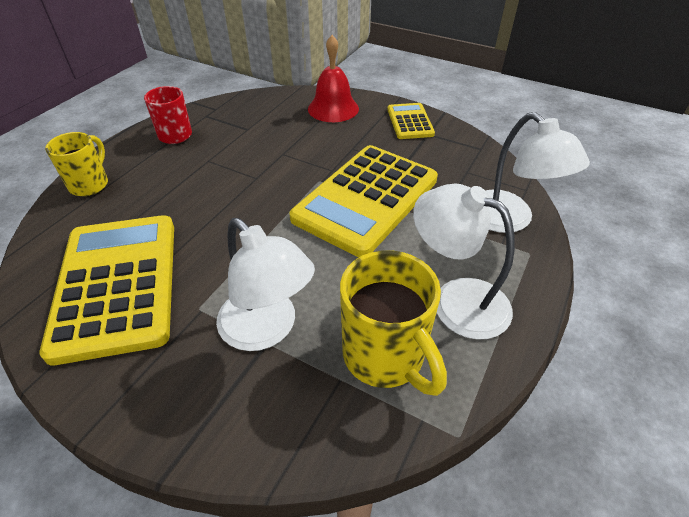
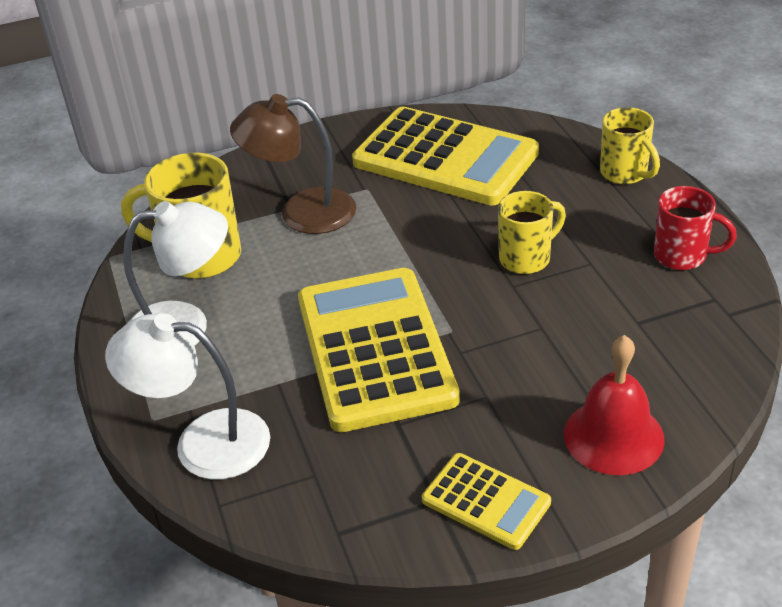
camera: 135 degrees right, 5 degrees down
white lamp [216,218,315,351] -> brown lamp [230,94,356,234]
none -> yellow mug [498,191,566,274]

